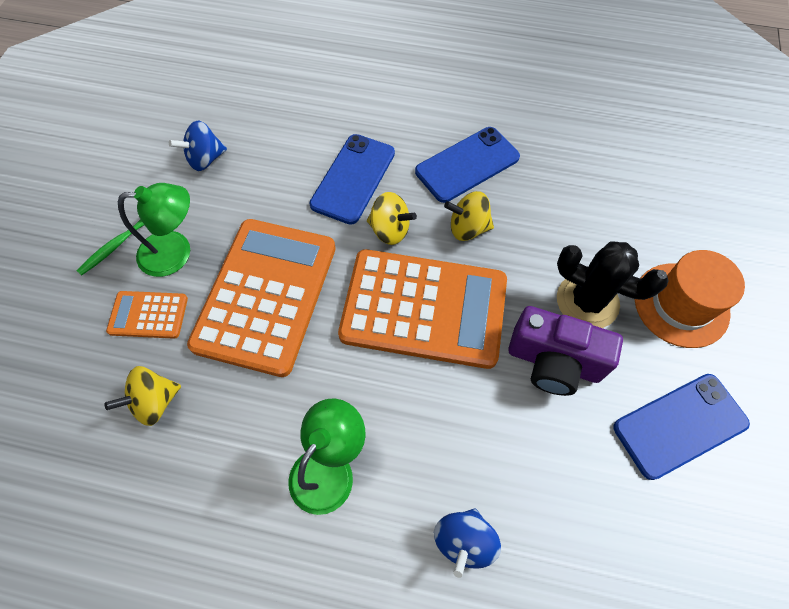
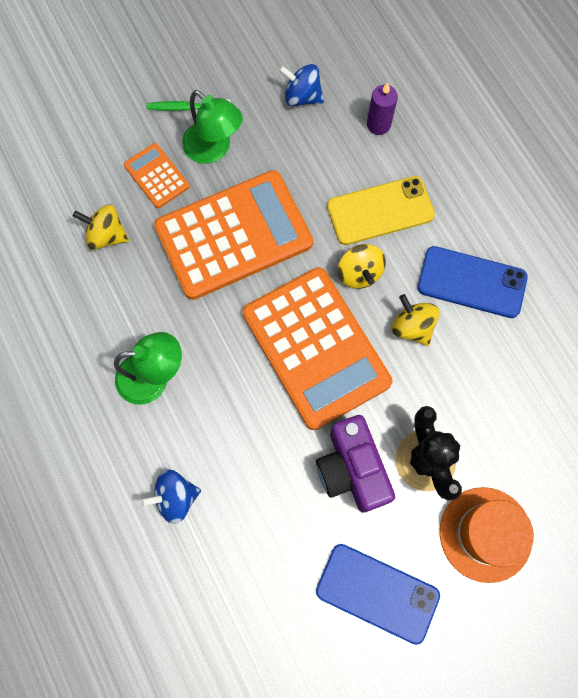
camera: 50 degrees right, 10 degrees up
blue phone [309,134,395,225] -> yellow phone [327,176,435,245]
none -> purple candle [367,82,398,135]

